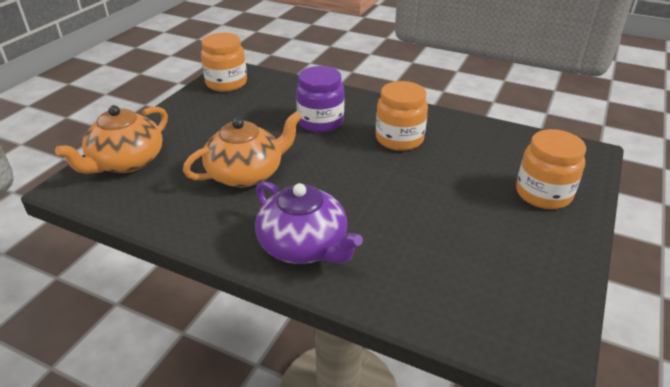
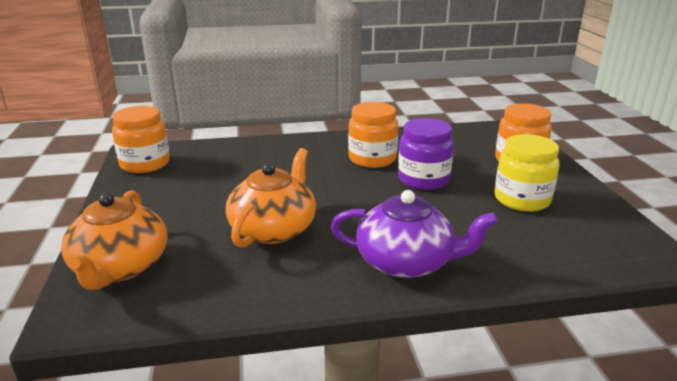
camera: 35 degrees left, 10 degrees down
purple jar [296,66,344,132] -> purple jar moved to [398,118,454,190]
none -> yellow jar [495,134,560,212]

